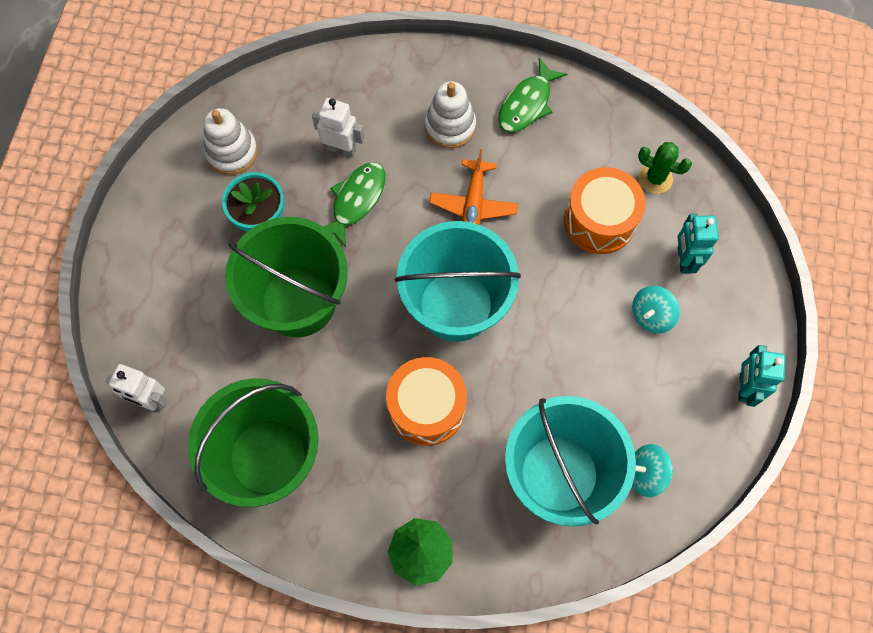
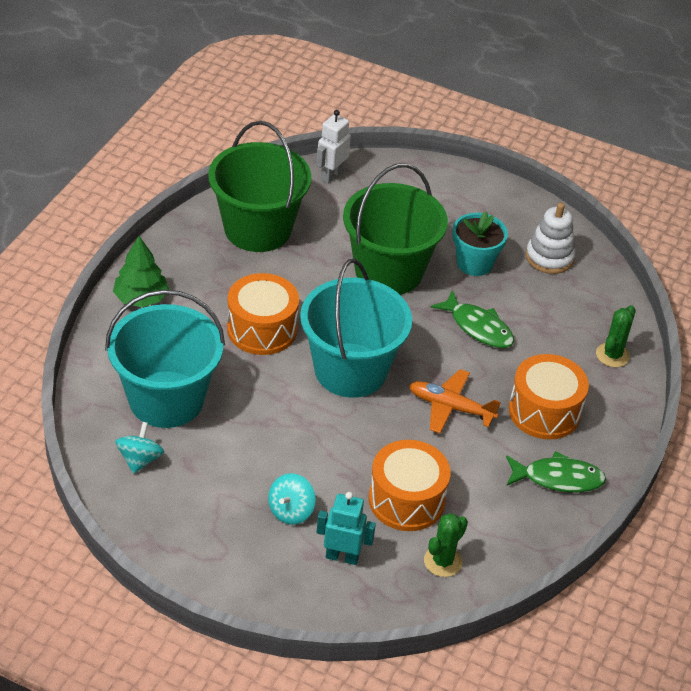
camera: 100 degrees right, 25 degrees down
white robot [312,98,365,158] -> none
white stacking toy [425,81,476,148] -> orange drum [509,354,589,439]
green fish [498,58,567,133] -> green fish turned 135 degrees clockwise [506,451,606,492]
turquoise spinning top [632,286,680,333] -> turquoise spinning top turned 120 degrees counterclockwise [268,473,316,525]
turquoise robot [738,345,785,407] -> none
none -> green cactus [596,305,636,367]

